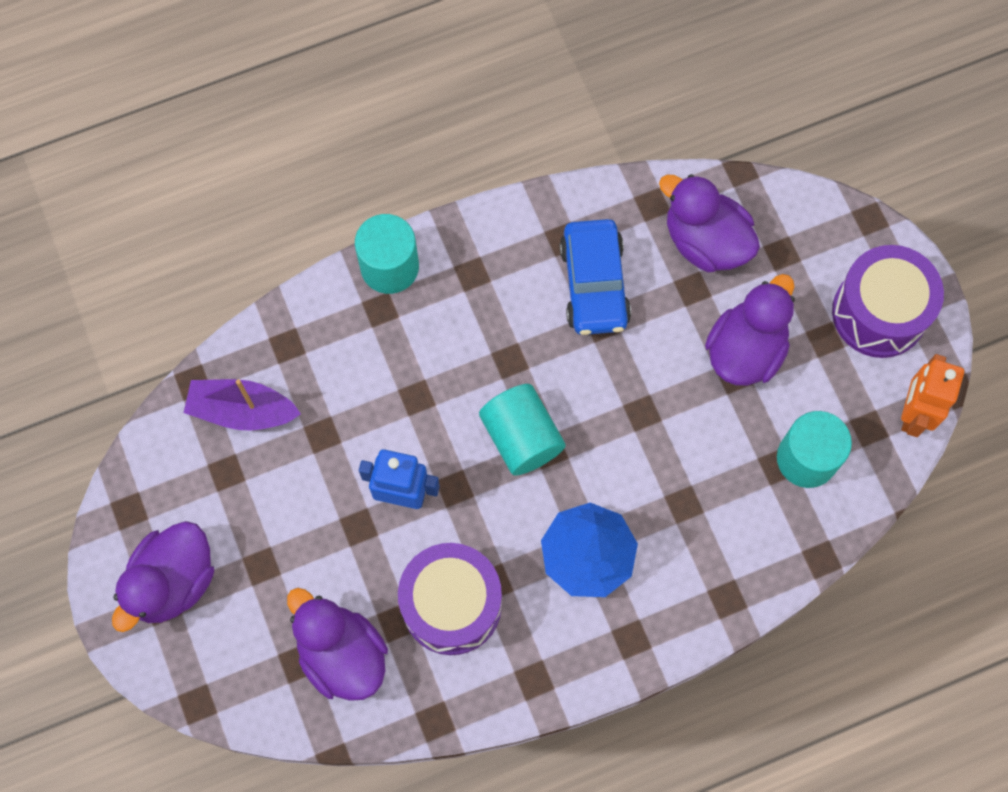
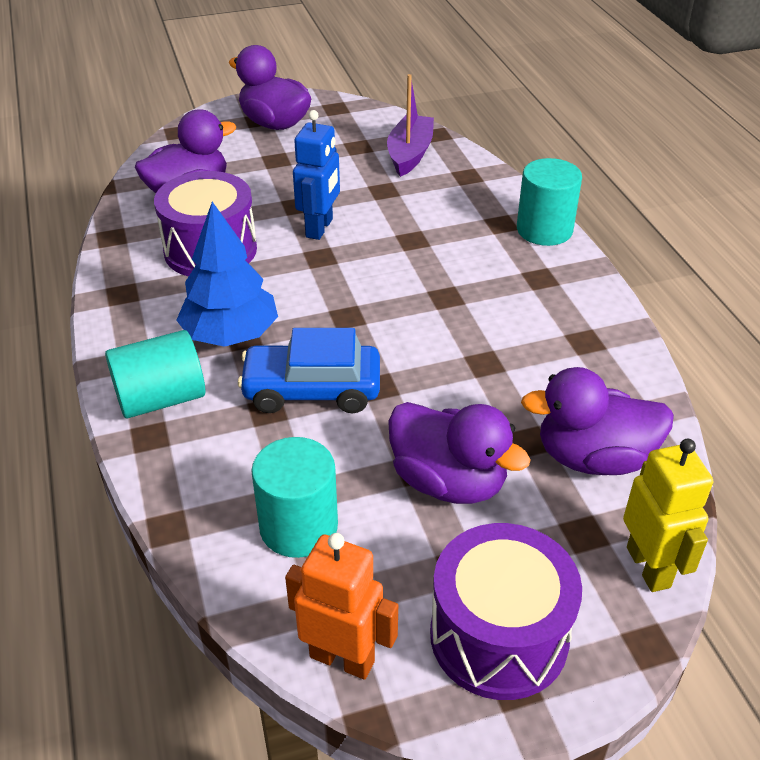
camera: 95 degrees right, 30 degrees down
turquoise cylinder [479,384,566,476] -> turquoise cylinder moved to [105,330,206,418]
blue car [560,219,631,335] -> blue car moved to [238,328,380,413]
purple duck [659,174,760,272] -> purple duck turned 135 degrees counterclockwise [521,367,674,475]
none -> yellow robot [623,439,713,592]

